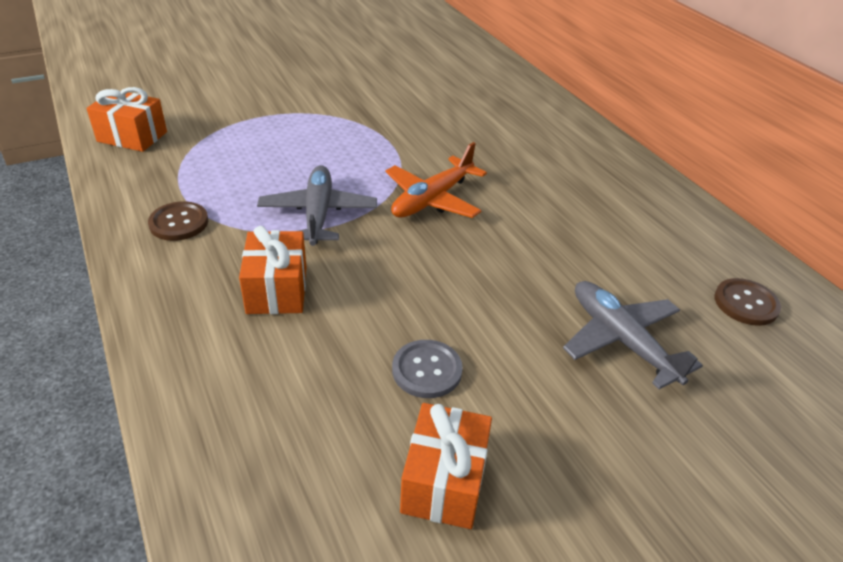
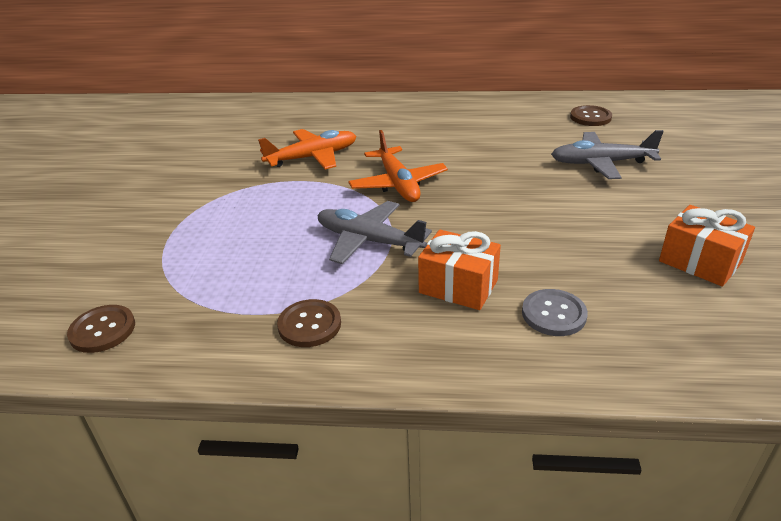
camera: 55 degrees left, 5 degrees down
orange gift [86,87,167,152] -> brown button [67,305,135,353]
grey button [392,340,463,398] -> grey button moved to [522,289,588,336]
none -> orange plane [258,129,357,170]

